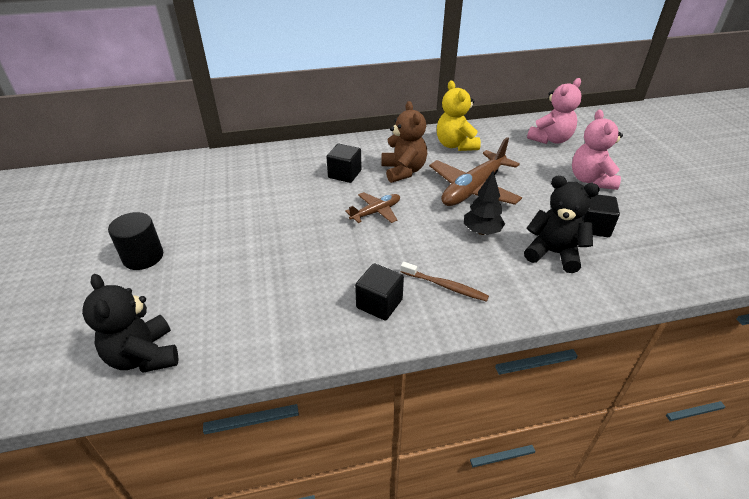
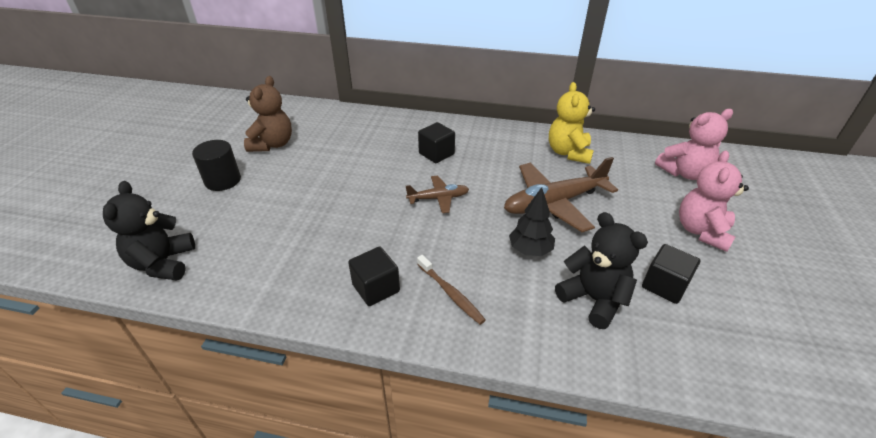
camera: 25 degrees right, 0 degrees up
brown teddy bear [381,101,427,183] -> brown teddy bear moved to [244,76,292,152]

